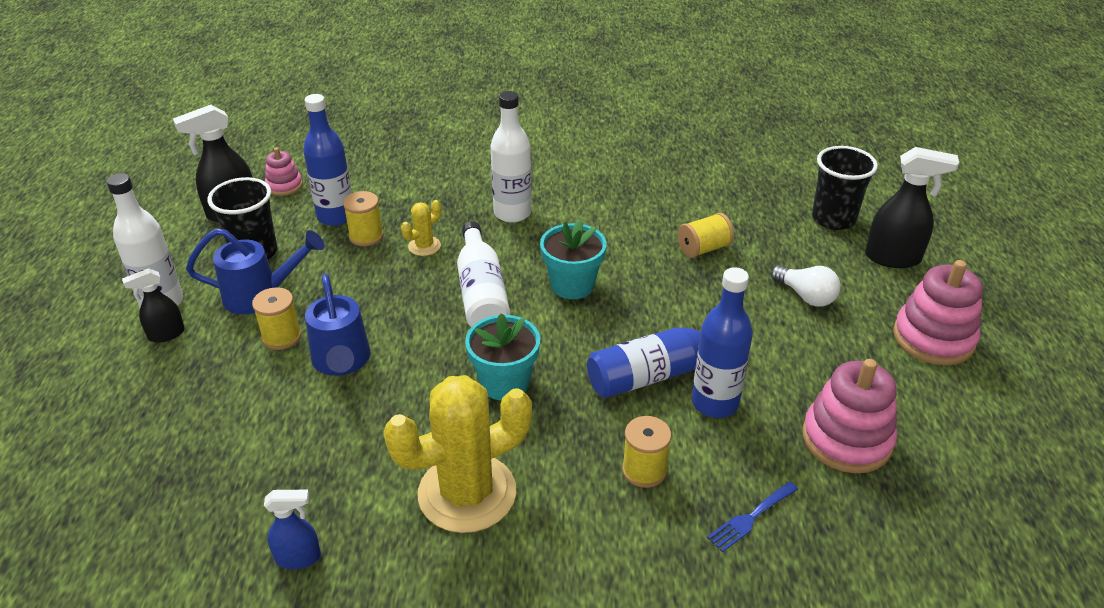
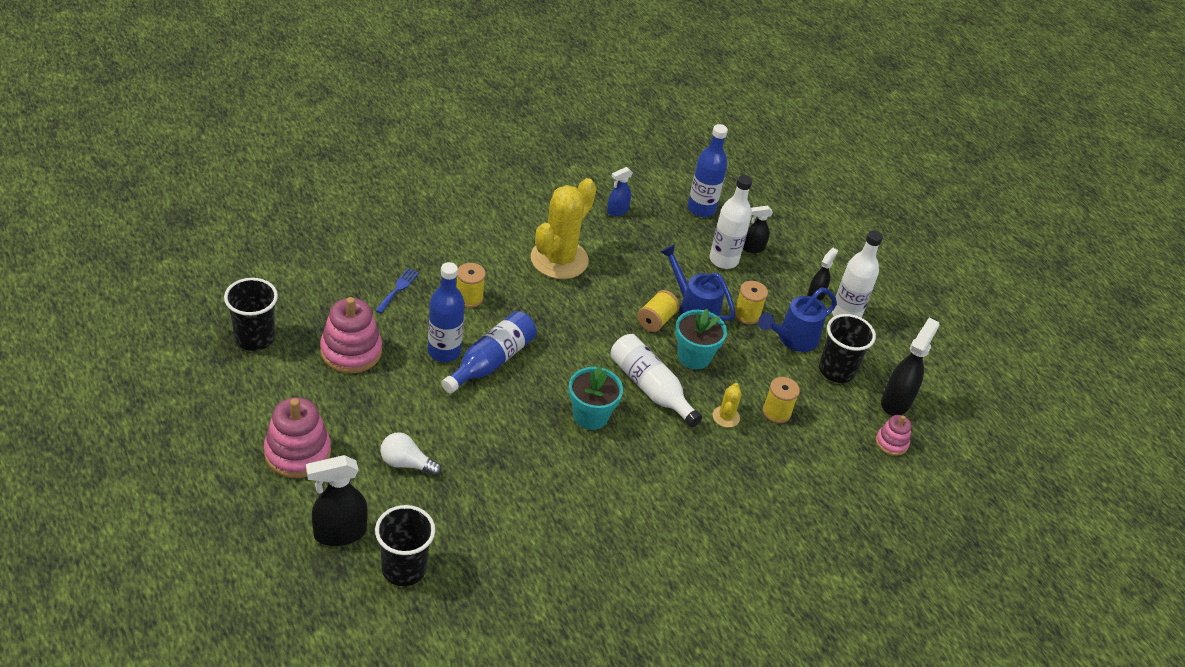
camera: 145 degrees right, 5 degrees up
blue bottle [303,94,352,226] -> blue bottle moved to [688,124,728,217]
turquoise flower pot [465,313,540,401] -> turquoise flower pot moved to [675,309,727,369]
white bottle [490,91,531,223] -> white bottle moved to [709,175,752,269]
yellow spool [678,213,734,258] -> yellow spool moved to [637,290,680,332]
none -> black cup [224,278,278,351]
none -> black spray bottle [743,206,773,253]

